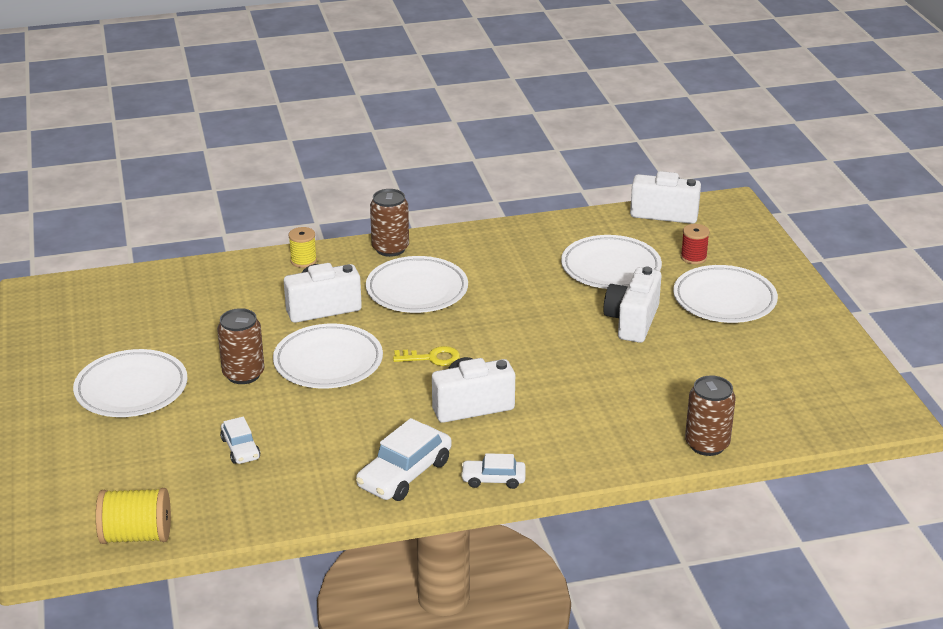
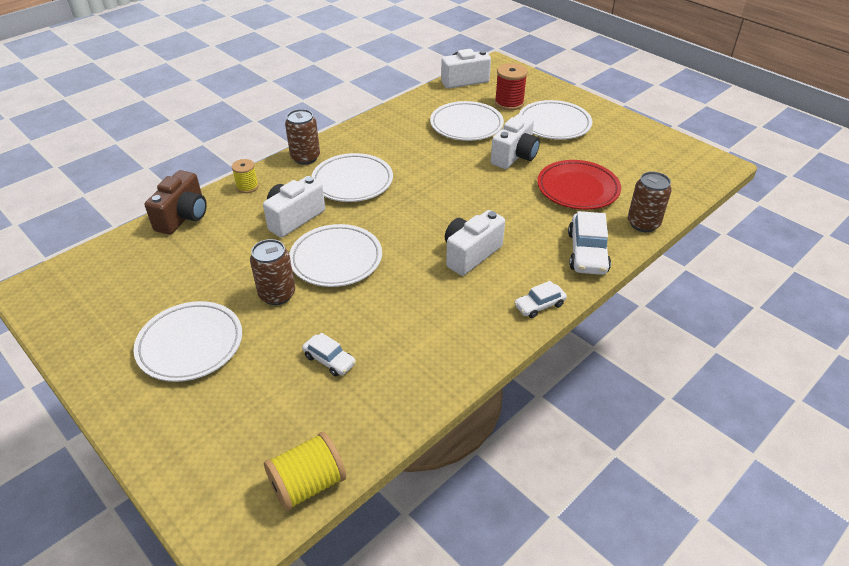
camera: 30 degrees left, 10 degrees up
white car [356,418,452,501] -> white car moved to [568,211,611,275]
yellow key [393,346,460,366] -> none
white camera [603,267,661,343] -> white camera turned 135 degrees counterclockwise [491,114,540,169]
red spool [681,224,710,264] -> red spool [495,63,528,110], size x1.59
none -> brown camera [145,170,207,235]
none -> red plate [537,160,621,210]

